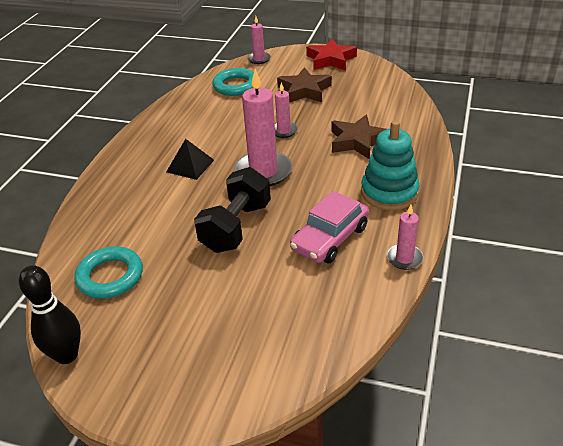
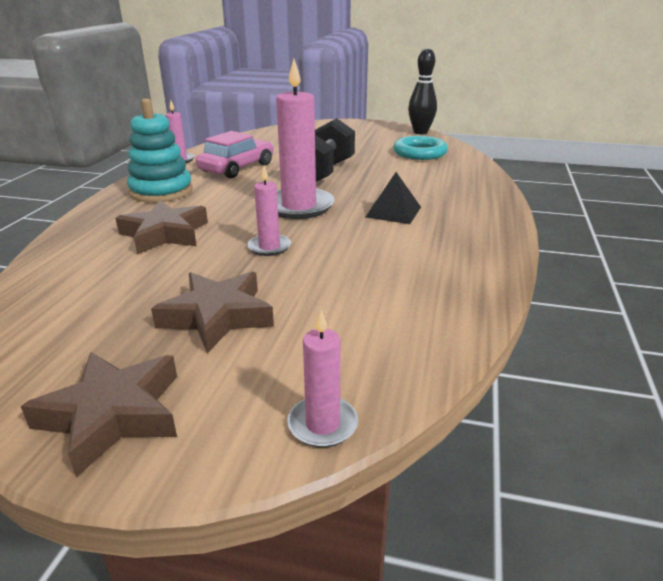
camera: 175 degrees right, 10 degrees down
turquoise ring [212,68,254,96] -> none
red star [306,38,357,70] -> brown star [21,352,177,477]

